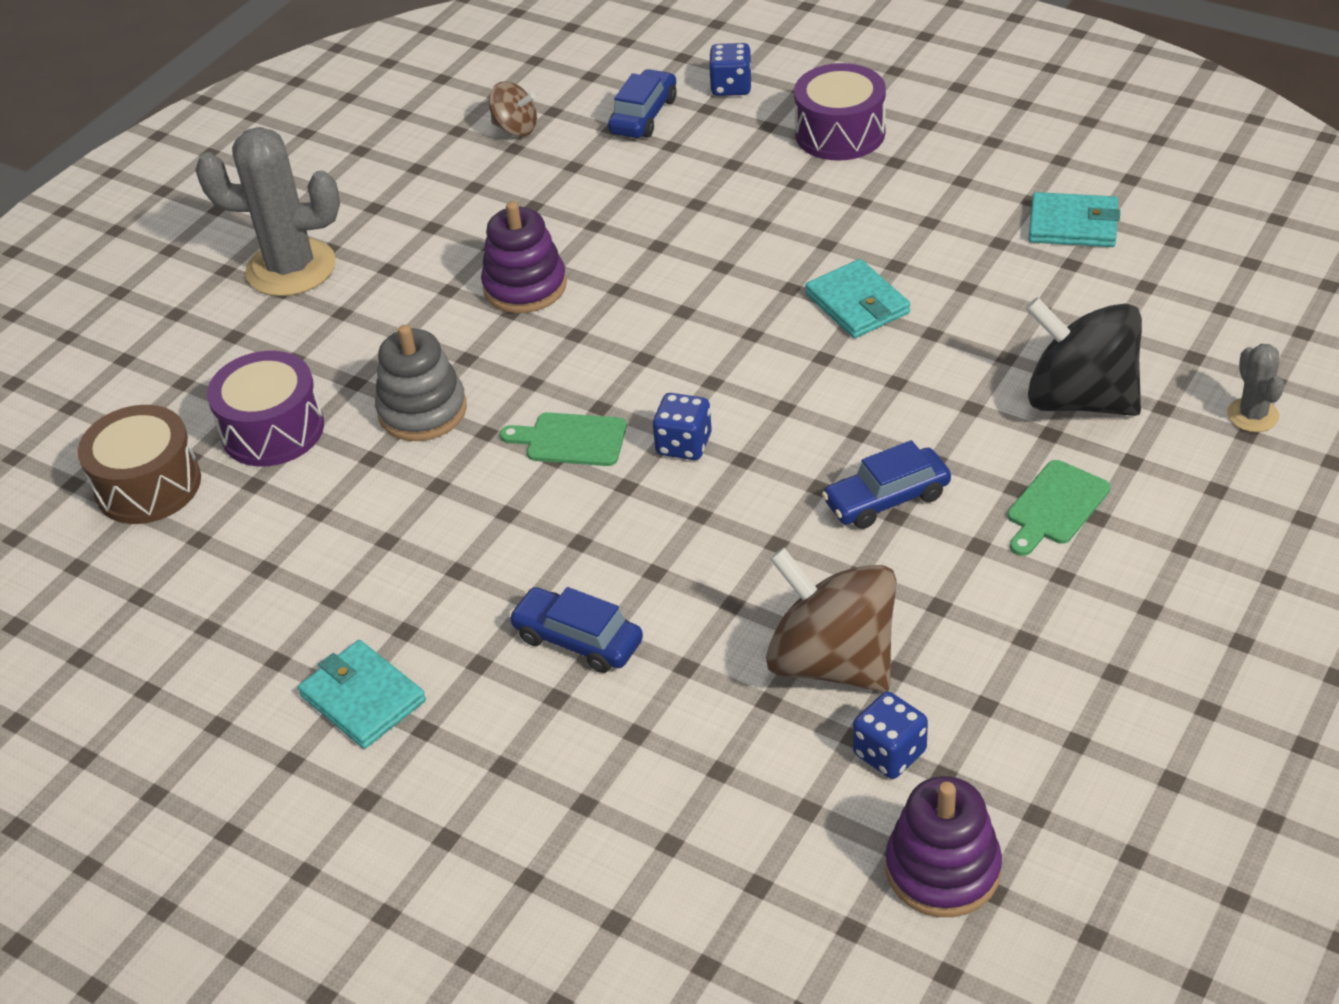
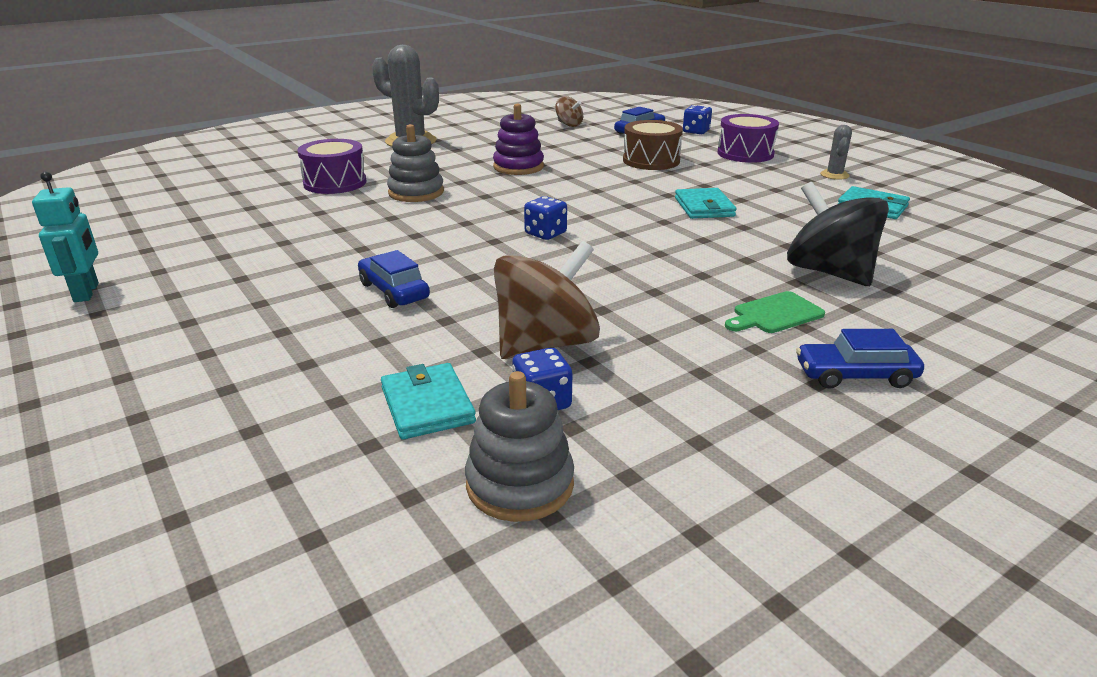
camera: 20 degrees right, 15 degrees down
brown drum [78,405,201,524] -> brown drum moved to [623,120,683,170]
turquoise wallet [298,640,426,749] -> turquoise wallet moved to [381,363,476,439]
green cutting board [500,412,627,466] -> none
brown spinning top [766,548,897,692] -> brown spinning top turned 75 degrees clockwise [494,241,600,359]
blue car [822,440,951,529] -> blue car moved to [796,329,924,389]
purple stacking toy [886,776,1002,917] -> grey stacking toy [465,371,574,522]
grey cactus [1227,344,1284,432] -> grey cactus moved to [820,125,852,180]
none -> turquoise robot [32,172,99,302]

